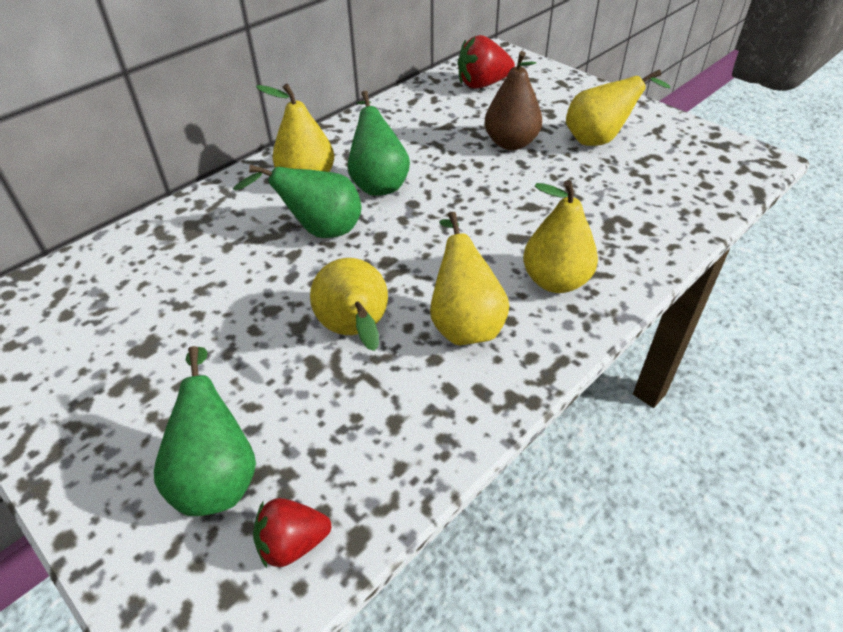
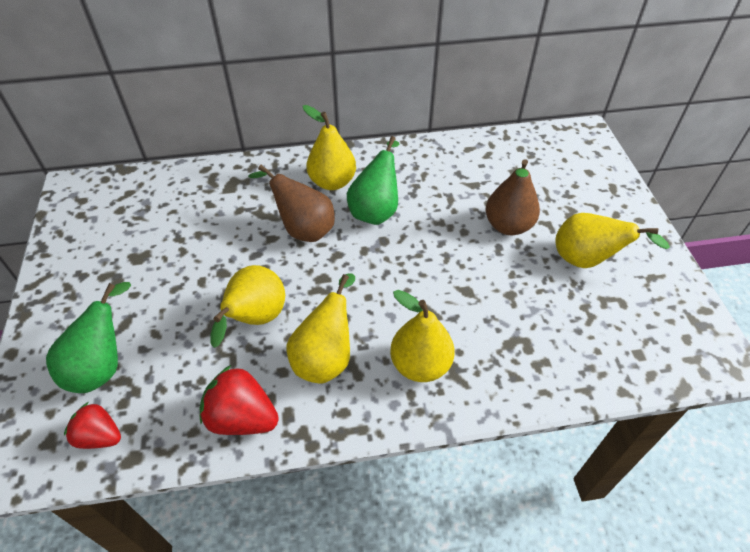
camera: 35 degrees right, 5 degrees up
green pear [233,165,362,238] -> brown pear [248,165,335,242]
red strawberry [458,35,515,89] -> red strawberry moved to [199,365,279,435]

